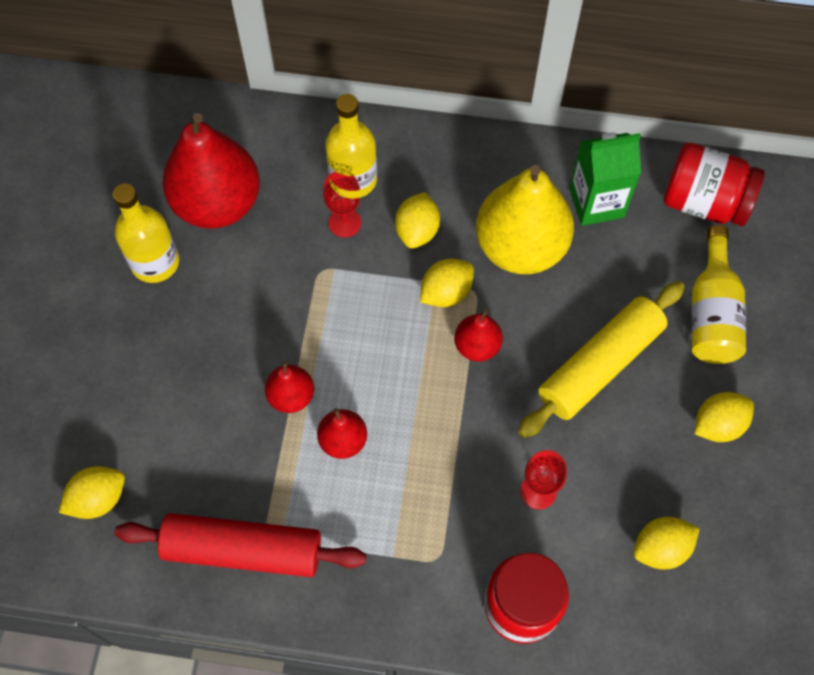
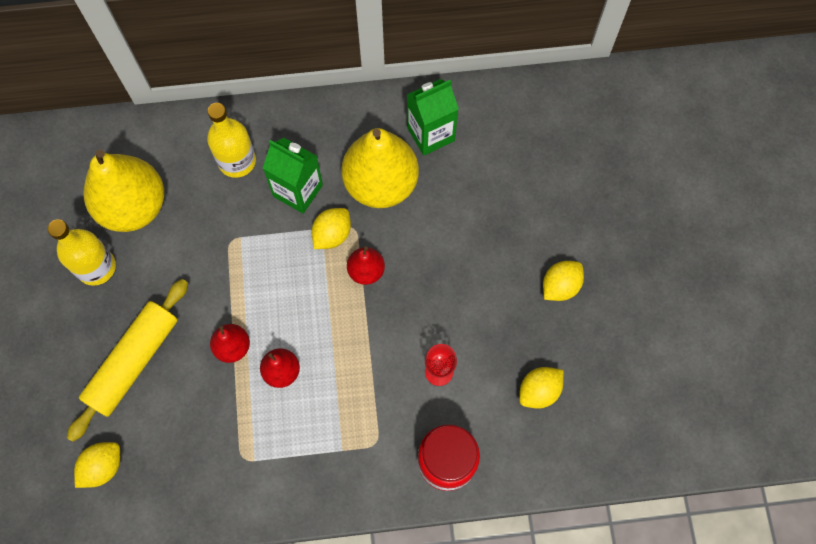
camera: 15 degrees left, 5 degrees up
red rolling pin [115,513,366,577] -> none
red pear [162,113,260,229] -> yellow pear [84,149,164,232]
red goblet [323,170,361,238] -> none
yellow lemon [395,192,440,249] -> green carton [263,138,323,214]
yellow rolling pin [518,281,685,438] -> yellow rolling pin moved to [67,279,188,442]
red jar [663,143,765,226] -> none
yellow bottle [691,225,746,364] -> none

